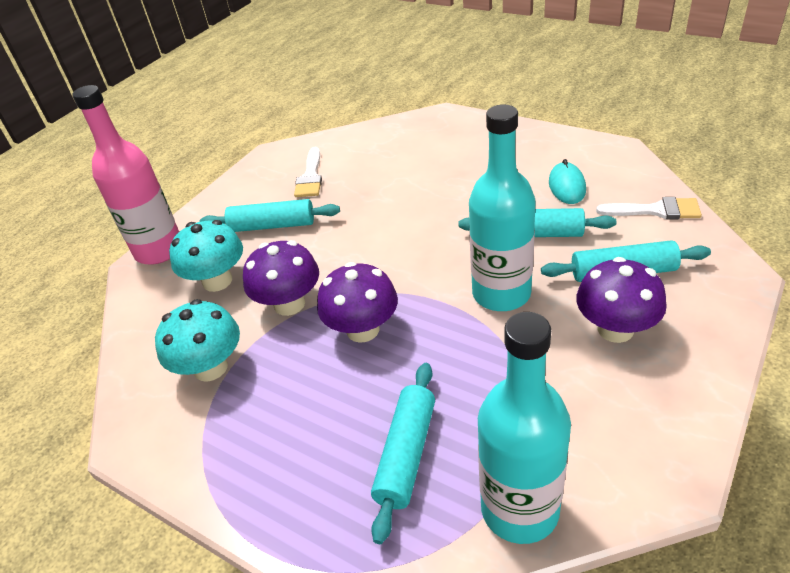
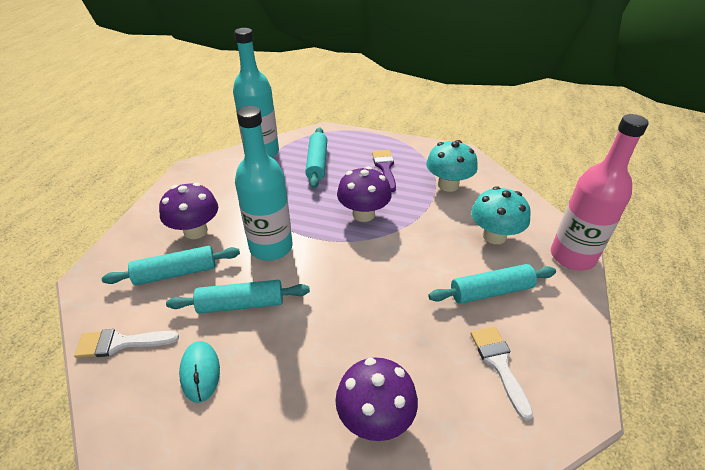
camera: 160 degrees right, 0 degrees up
purple mushroom [243,240,319,316] -> purple mushroom moved to [335,358,418,441]
none -> purple brush [372,150,396,192]

